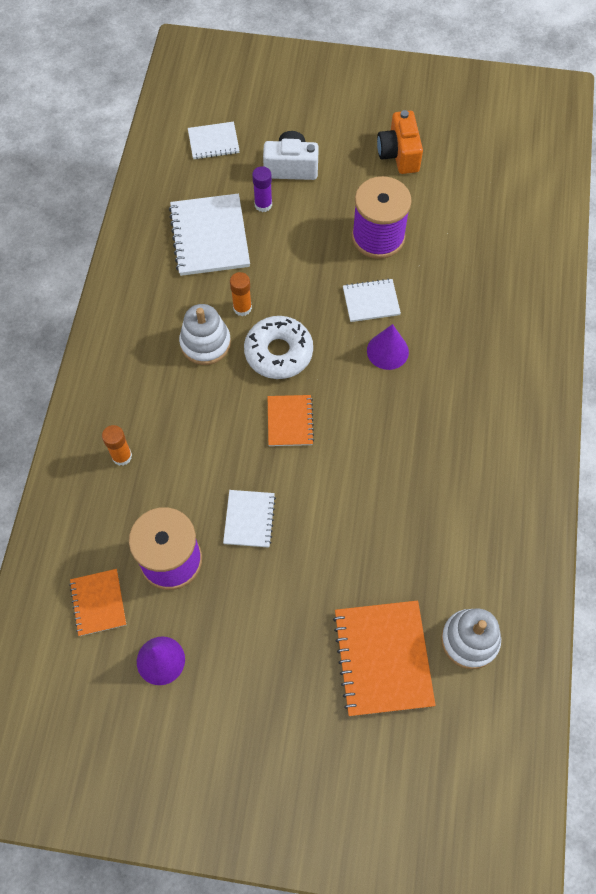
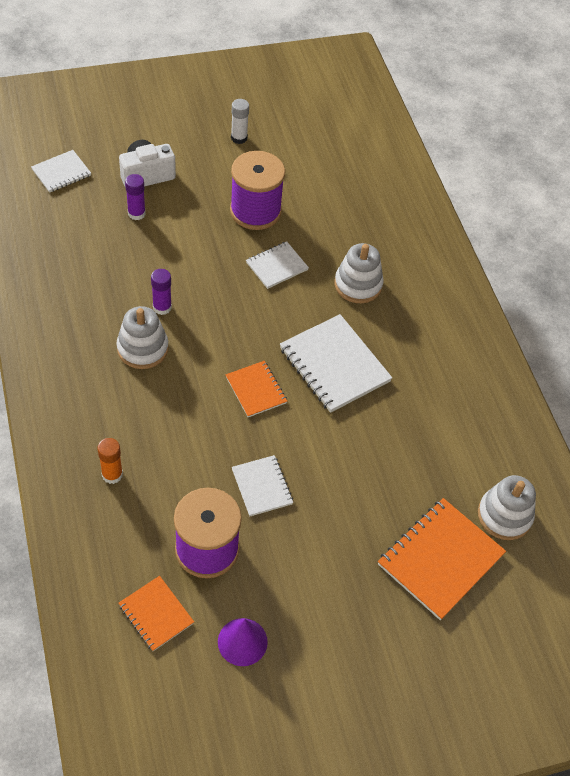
camera: 30 degrees left, 10 degrees down
white notebook [169,193,250,276] -> white notebook moved to [280,314,392,413]
orange glue stick [230,272,252,316] -> purple glue stick [151,269,172,315]
white donut [244,316,313,379] -> none
orange notebook [333,601,436,716] -> orange notebook turned 75 degrees clockwise [378,498,506,620]
purple cone [367,324,409,370] -> none
orange camera [377,110,423,174] -> white glue stick [231,99,249,144]
none -> white stacking toy [335,243,384,303]

